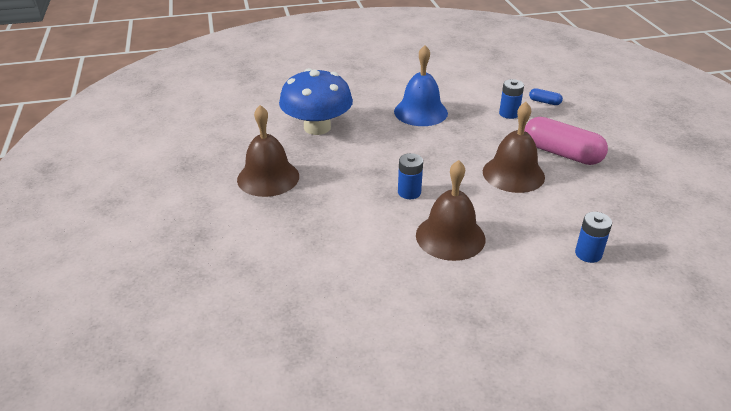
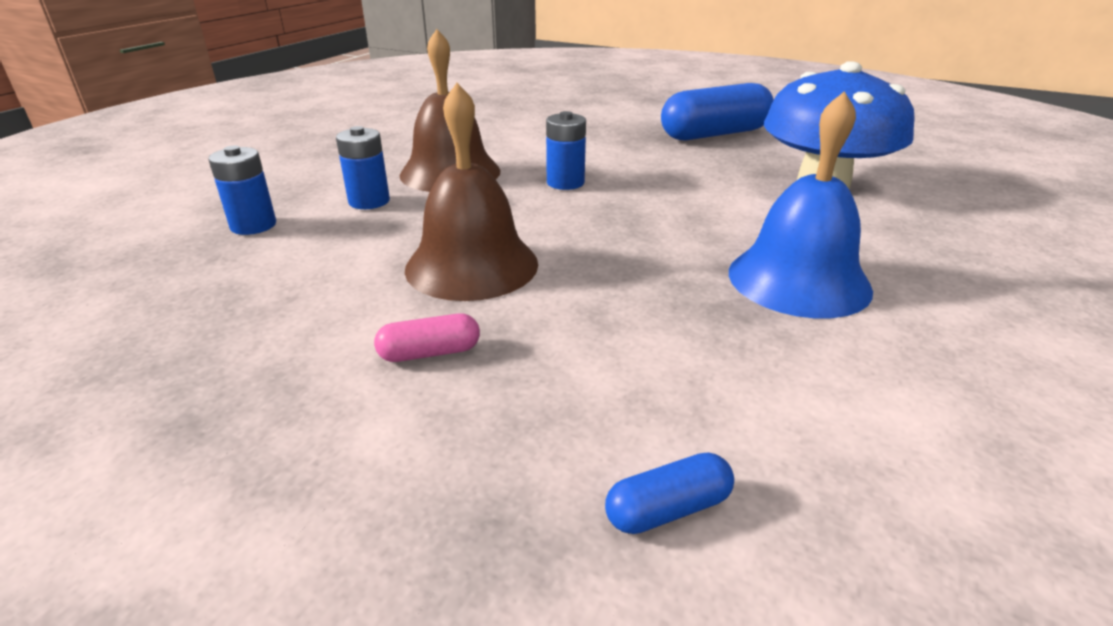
camera: 130 degrees right, 5 degrees down
brown bell [237,105,299,197] -> blue capsule [661,83,774,140]
blue battery [499,79,524,119] -> blue battery moved to [336,126,390,209]
pink capsule [524,117,608,165] -> pink capsule [374,313,480,362], size x0.44

